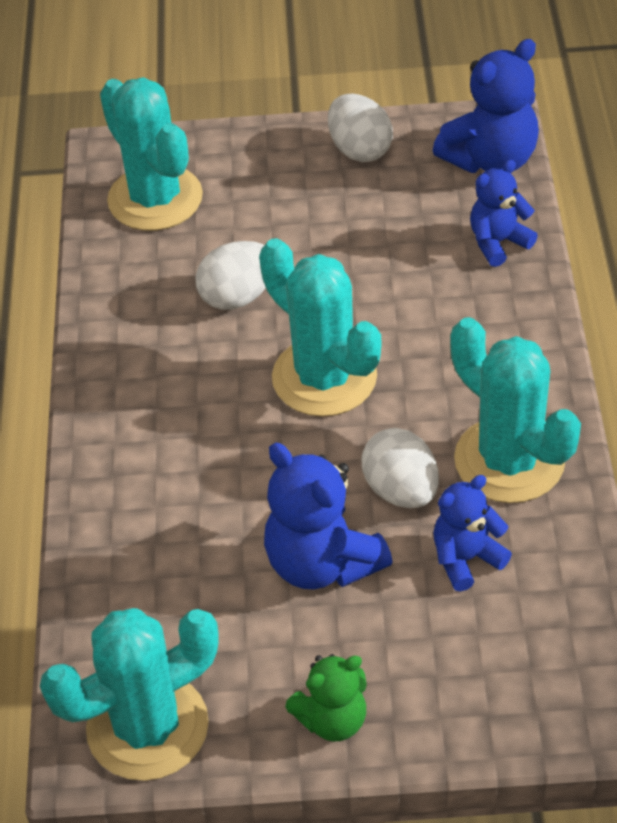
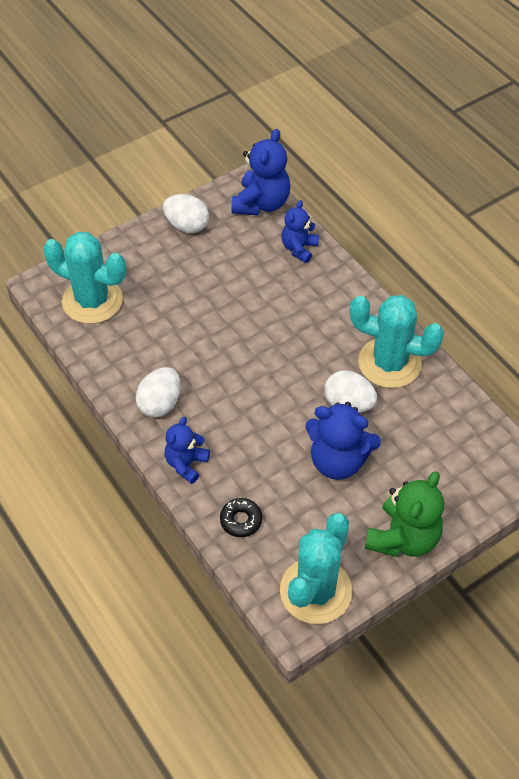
camera: 35 degrees left, 5 degrees up
white egg [195,241,266,310] -> white egg moved to [136,367,181,417]
turquoise cactus [259,238,381,417] -> none
green teddy bear [285,654,367,742] -> green teddy bear [365,471,444,557], size x1.60
blue teddy bear [433,475,512,592] -> blue teddy bear moved to [165,417,210,484]
none -> black donut [220,498,262,537]

